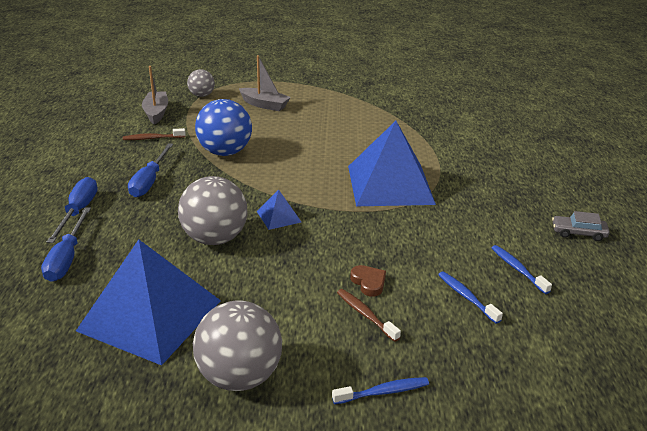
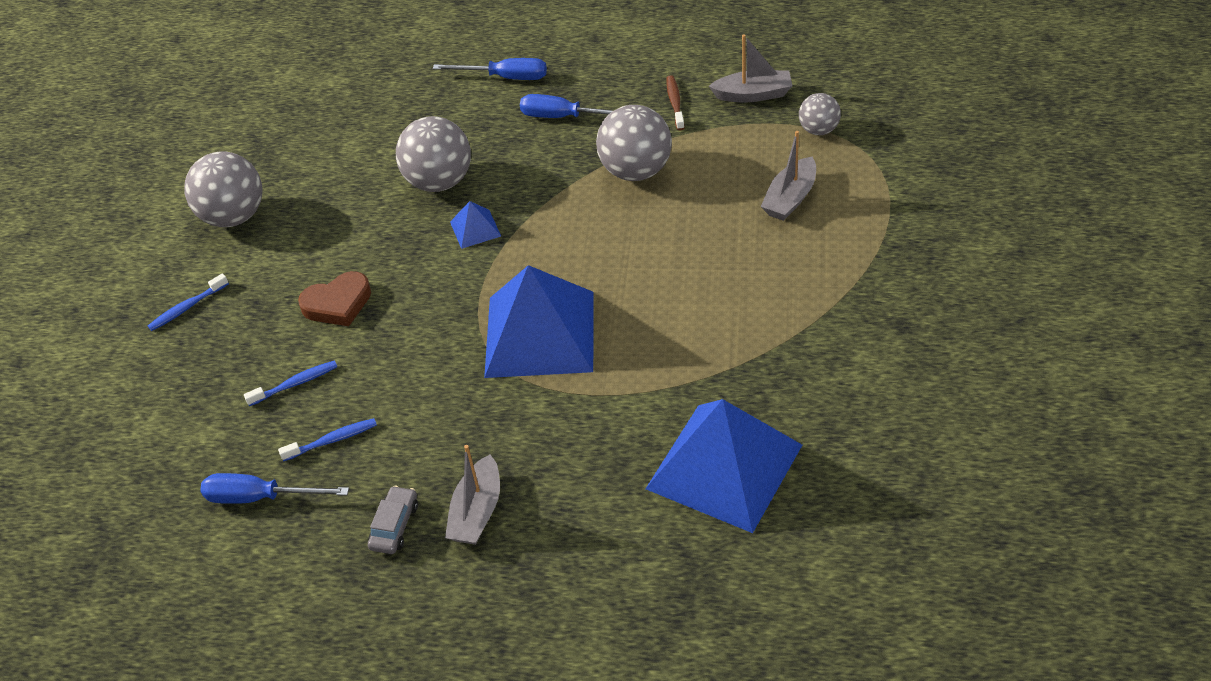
camera: 100 degrees right, 15 degrees up
blue screwdriver [41,207,91,282] -> blue screwdriver moved to [200,473,349,504]
blue pyramid [76,239,221,366] -> blue pyramid moved to [646,399,802,533]
blue ball [195,99,252,156] -> grey ball [596,105,672,181]
blue toothbrush [332,377,429,404] -> blue toothbrush turned 60 degrees clockwise [148,273,229,331]
brown toothbrush [337,289,401,342] -> none
brown heart [350,265,386,297] -> brown heart [298,271,371,326], size x1.59
none -> grey boat [445,445,500,545]

